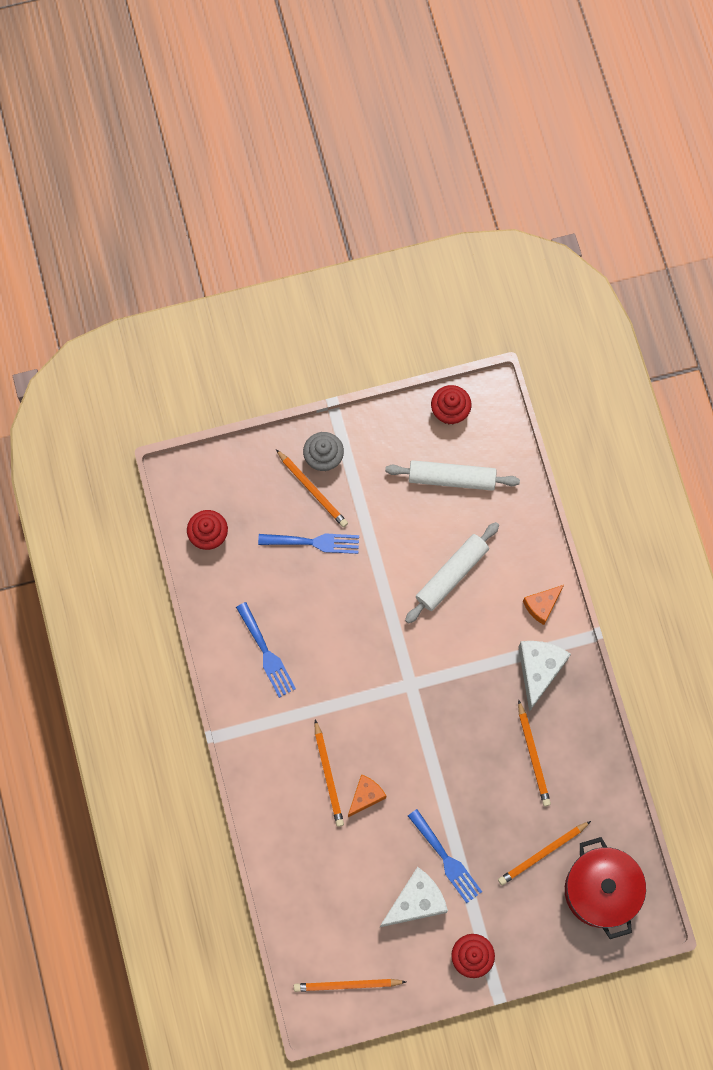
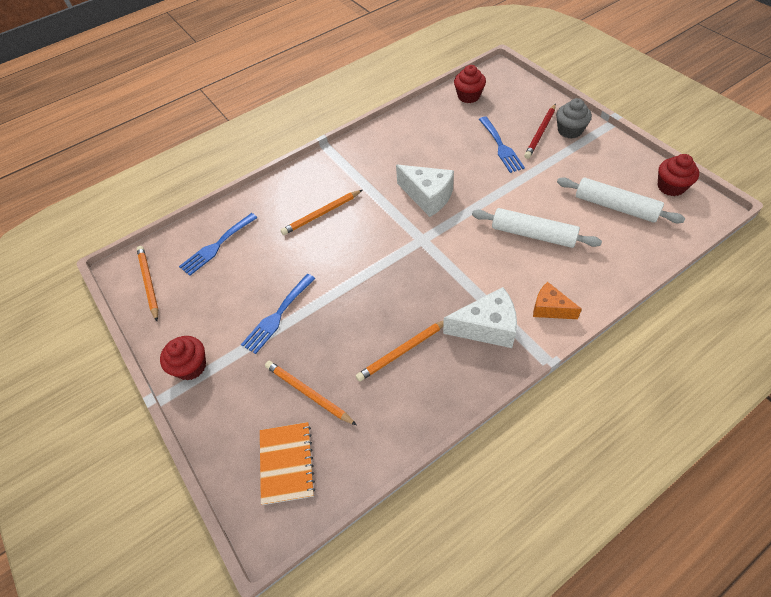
camera: 75 degrees right, 20 degrees down
blue fork [236,602,296,698] -> blue fork moved to [179,213,258,276]
orange pencil [276,449,348,527] -> red pencil [524,104,556,159]
orange cheese [348,774,386,817] -> none
white cheese [380,867,448,927] -> white cheese moved to [396,165,454,217]
white rolling pin [385,460,520,491] -> white rolling pin turned 45 degrees counterclockwise [557,177,685,223]
red pot [565,837,646,939] -> orange notebook [260,422,315,505]

